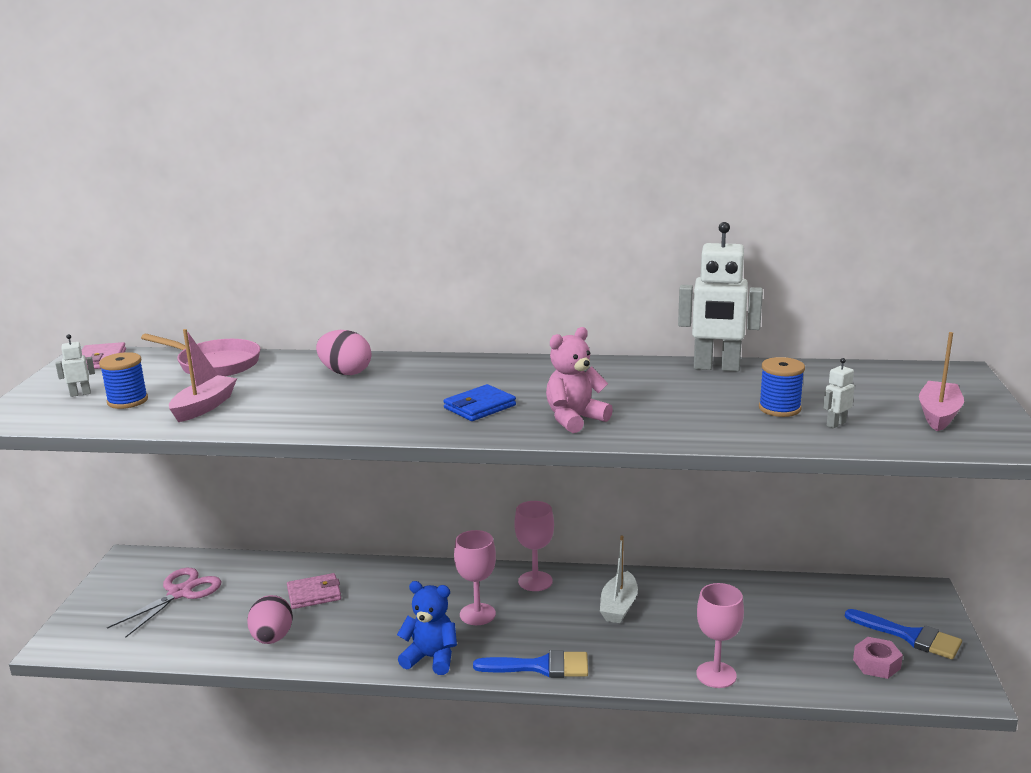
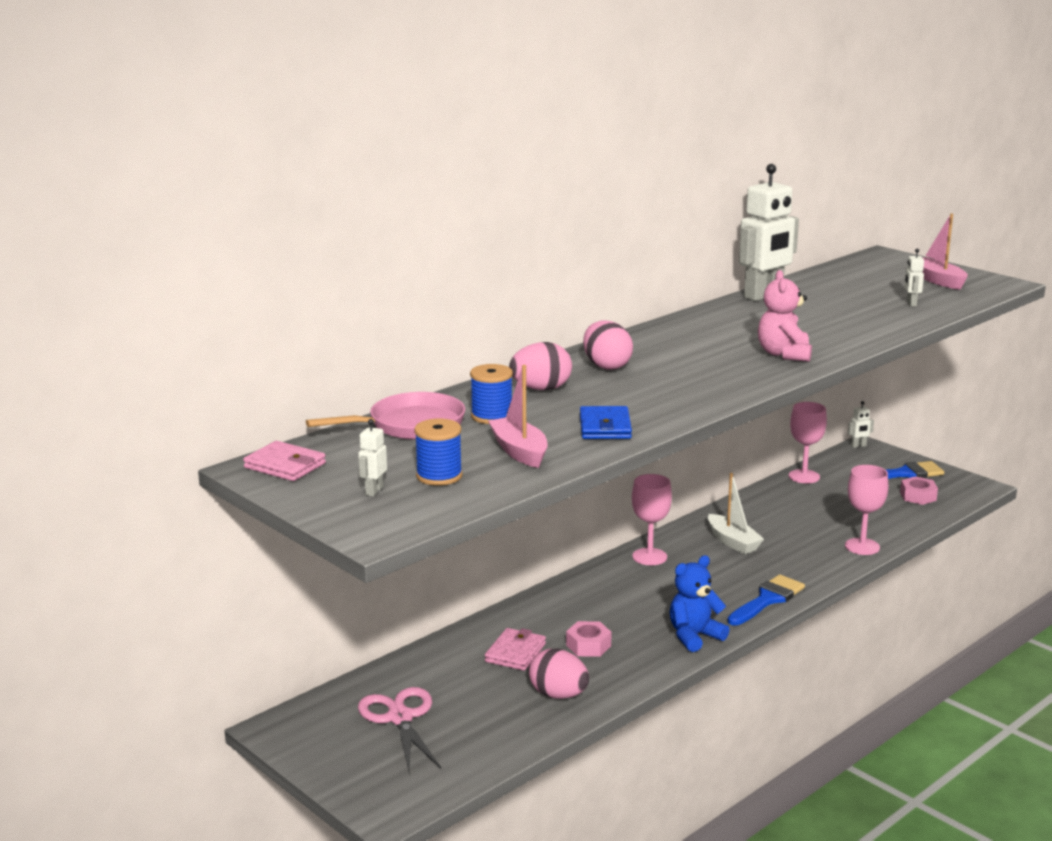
camera: 50 degrees left, 0 degrees up
blue wallet [443,384,516,421] -> blue wallet moved to [580,406,632,439]
pink goblet [454,530,496,625] -> pink goblet moved to [789,402,827,483]
blue spool [759,357,805,417] -> blue spool moved to [470,364,513,424]
none -> pink nut [566,621,612,657]
none -> pink egg [583,321,633,370]
none -> white robot [848,401,874,448]

